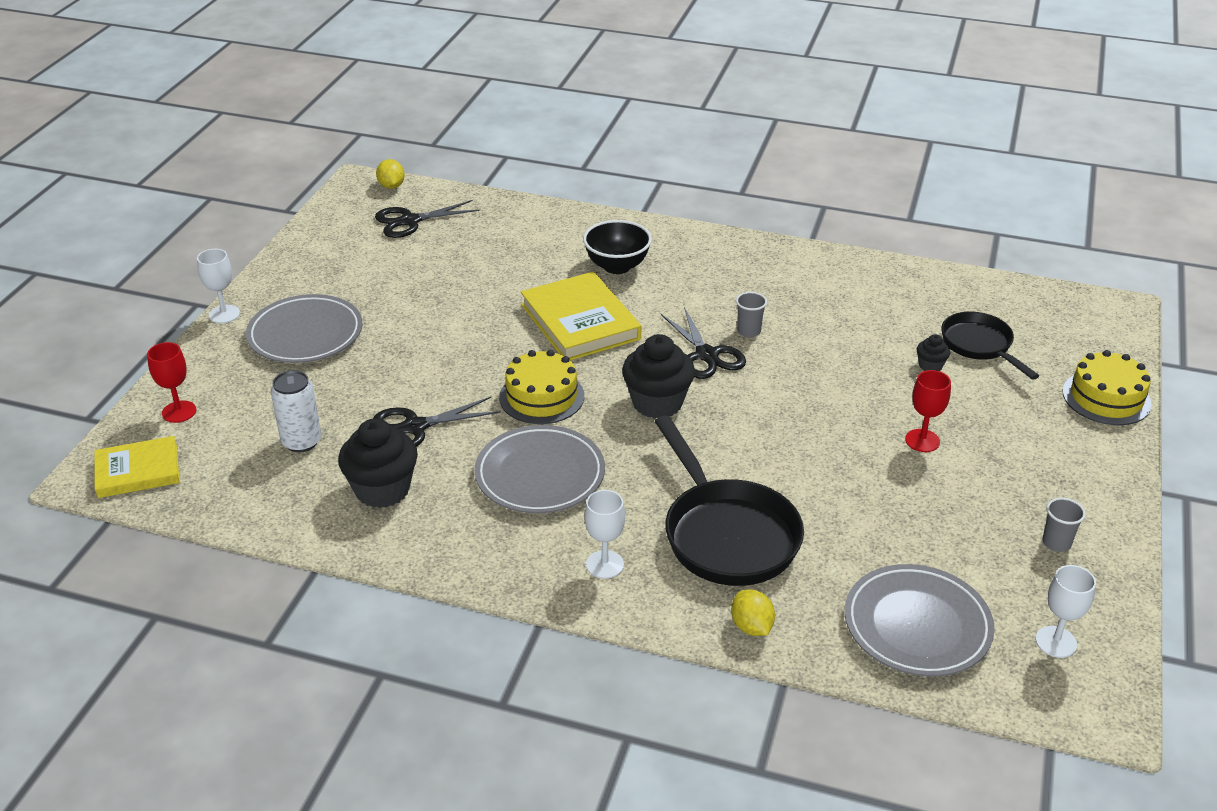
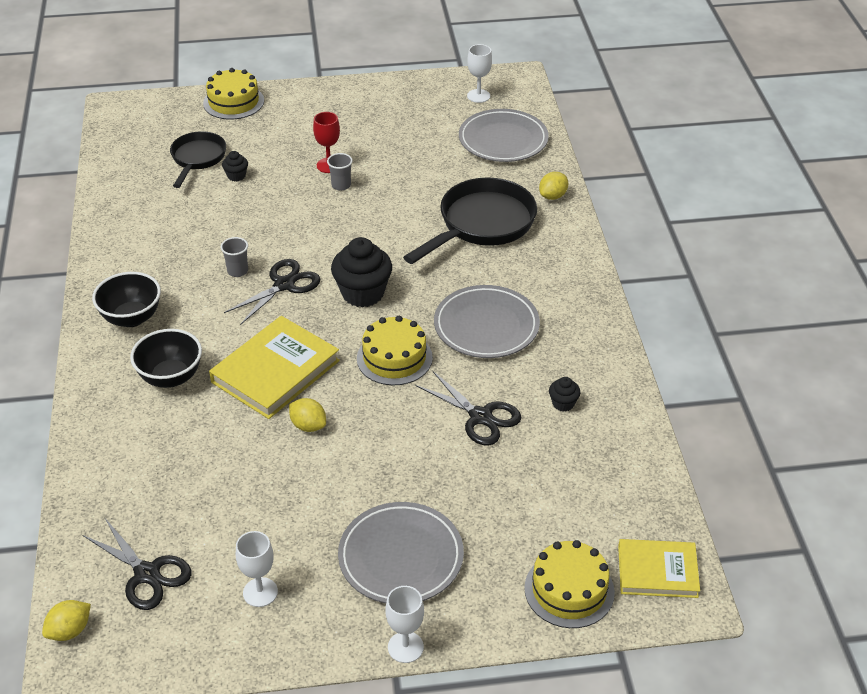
camera: 115 degrees left, 5 degrees up
yellow book [94,436,180,498] -> yellow book turned 45 degrees counterclockwise [618,539,700,598]
red goblet [147,342,196,423] -> yellow cake [524,540,615,628]
white can [271,370,321,452] -> none
black cupcake [338,418,418,508] -> black cupcake [549,377,580,412], size x0.48
white goblet [585,490,625,579] -> white goblet moved to [236,531,278,607]
black pan [941,312,1039,380] -> black pan turned 150 degrees clockwise [170,131,226,188]
grey cup [1042,498,1086,552] -> grey cup moved to [327,153,353,191]
none -> black bowl [92,272,161,327]
none -> yellow lemon [289,398,326,432]

